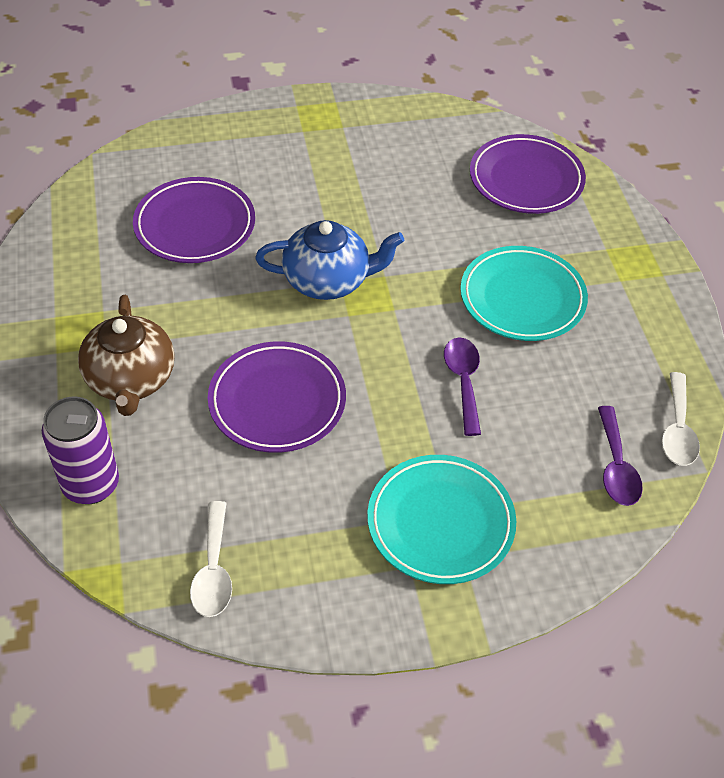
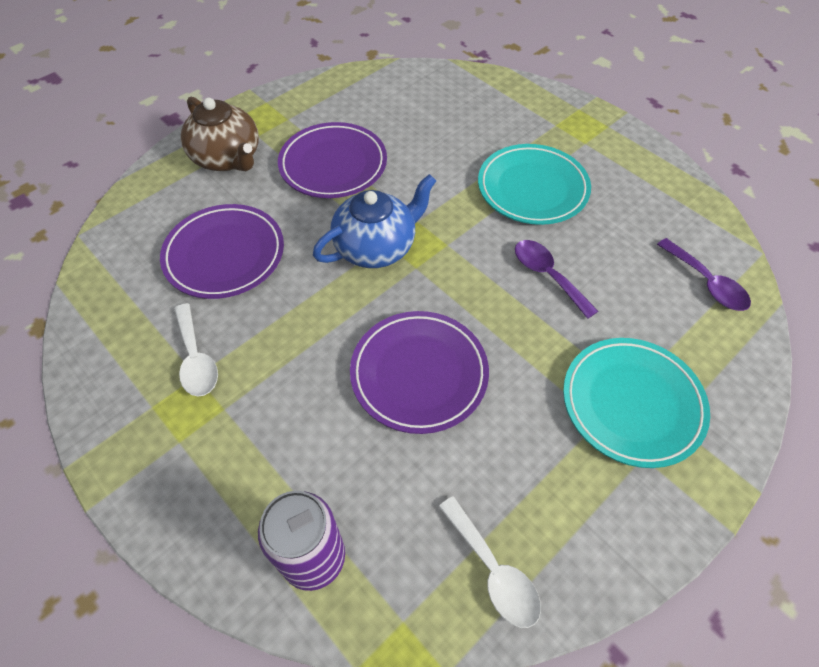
camera: 30 degrees left, 5 degrees up
brown teapot [78,295,175,416] -> brown teapot moved to [181,96,259,171]
purple plate [470,134,586,214] -> purple plate moved to [278,122,387,198]
white spoon [662,372,700,466] -> white spoon moved to [174,303,218,397]

